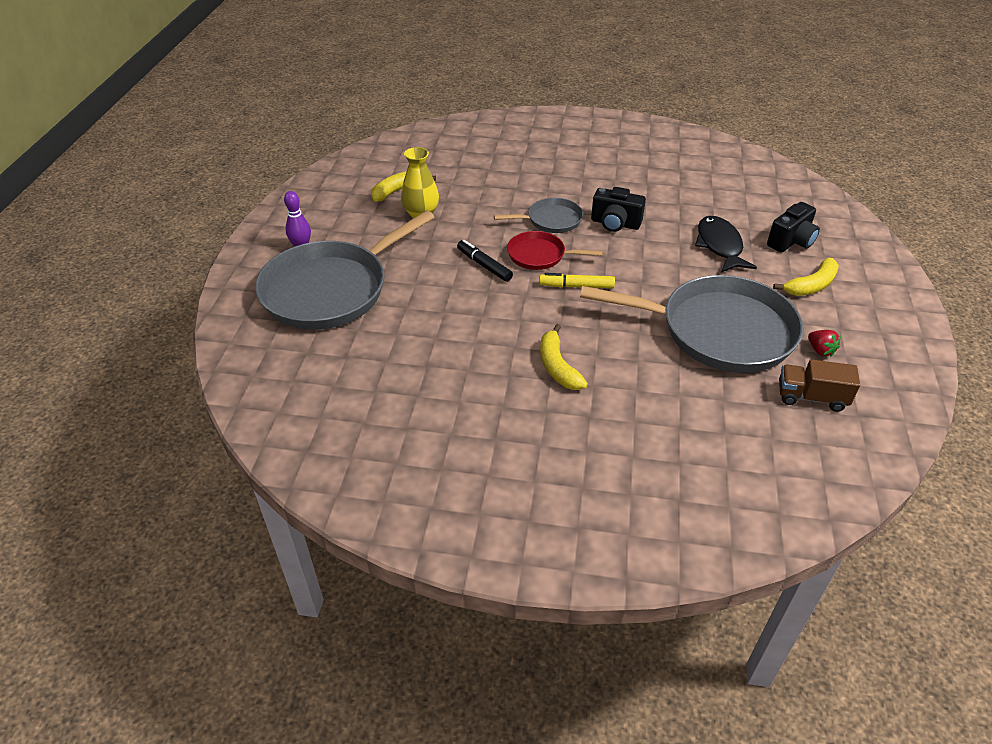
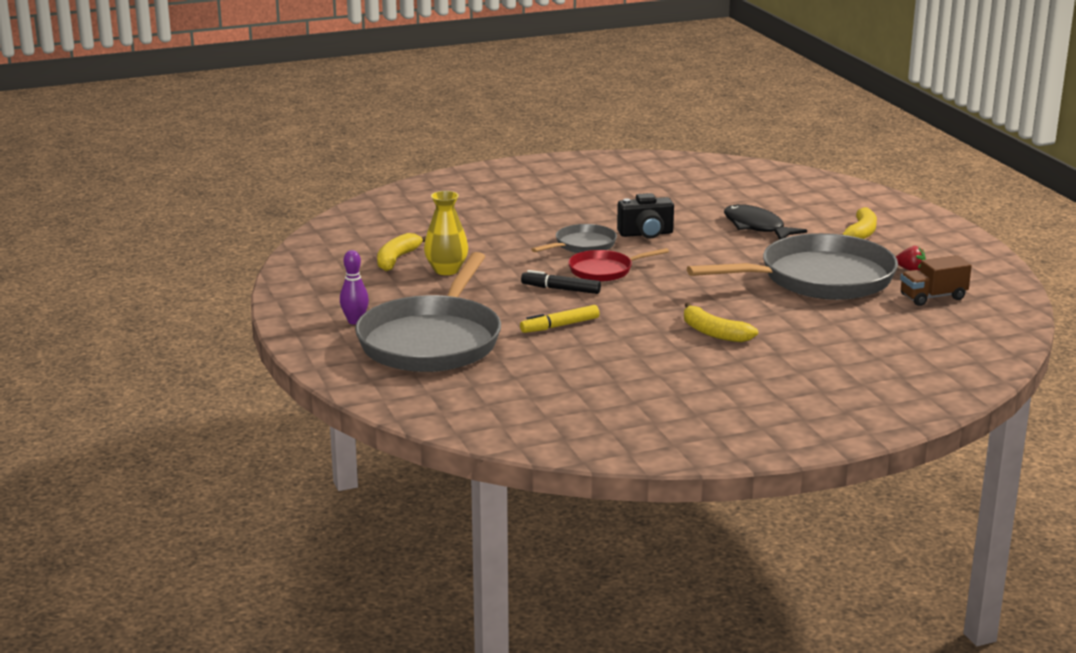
camera: 30 degrees left, 20 degrees down
yellow marker [539,273,615,289] -> yellow marker moved to [520,305,600,333]
black camera [767,202,820,252] -> none

